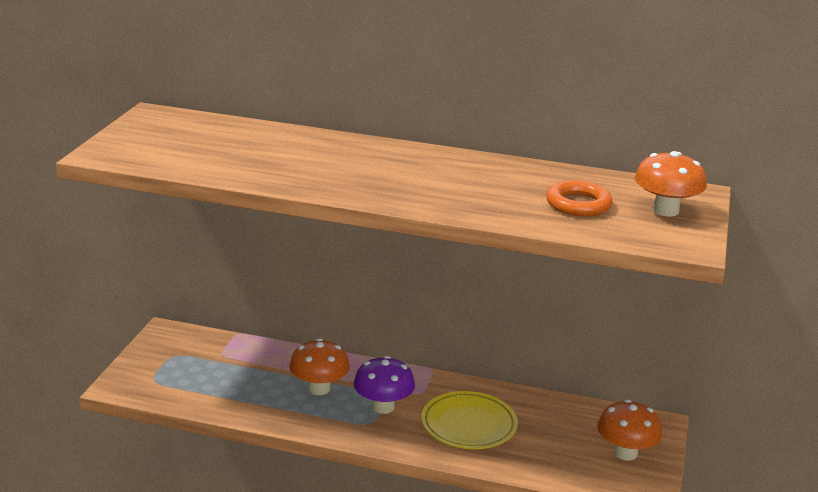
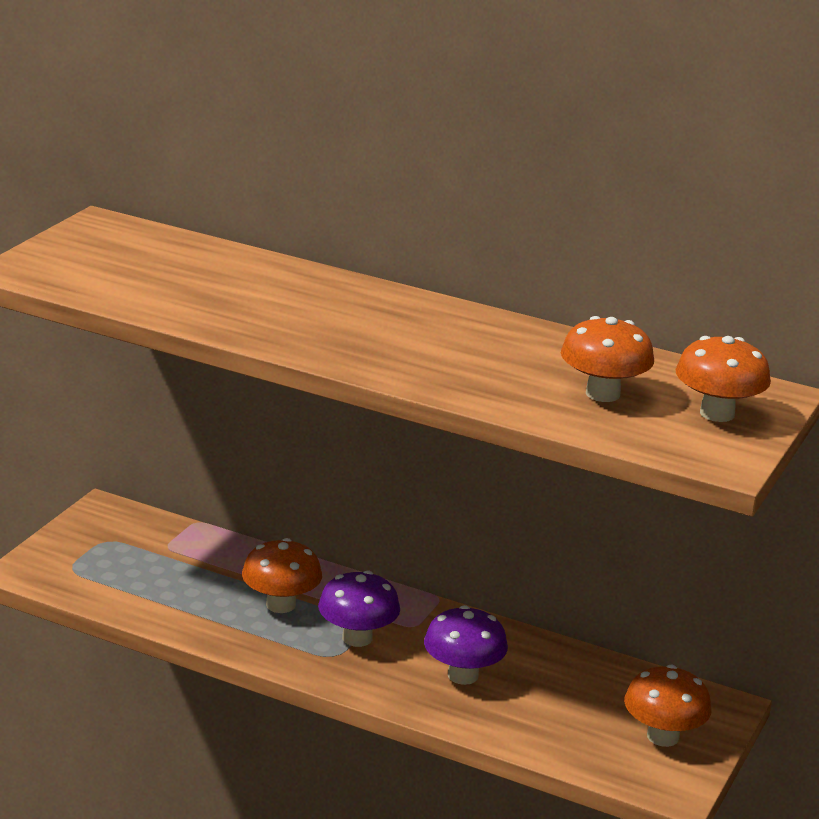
camera: 10 degrees right, 0 degrees up
yellow plate [421,391,518,449] -> purple mushroom [424,605,508,685]
orange ring [546,180,613,217] -> orange mushroom [561,316,654,402]

